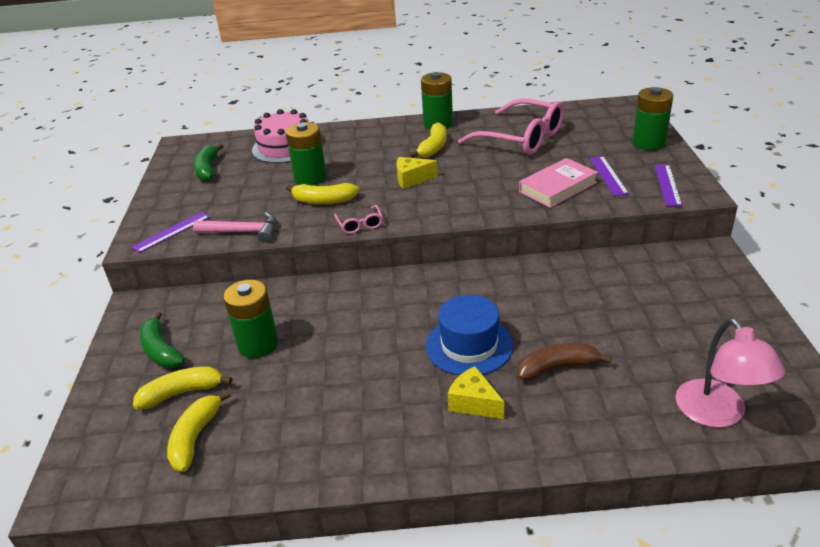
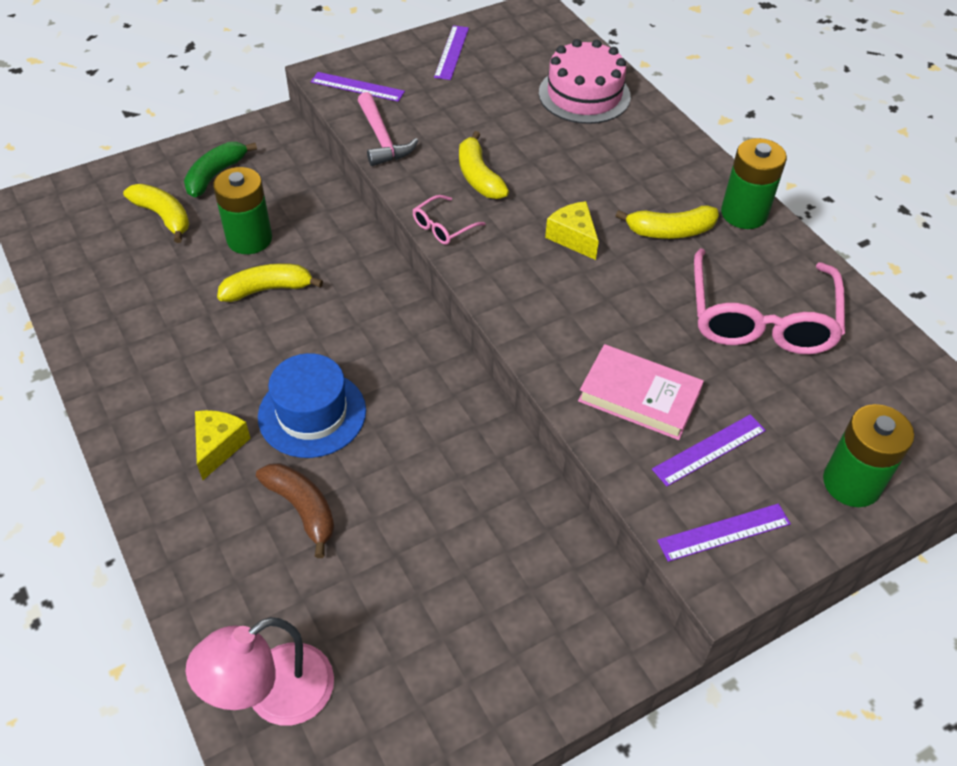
camera: 60 degrees right, 15 degrees up
yellow banana [167,390,231,472] -> yellow banana moved to [217,263,323,302]
green banana [193,143,224,181] -> none
green battery [286,122,327,186] -> none
none -> purple ruler [434,25,469,80]

